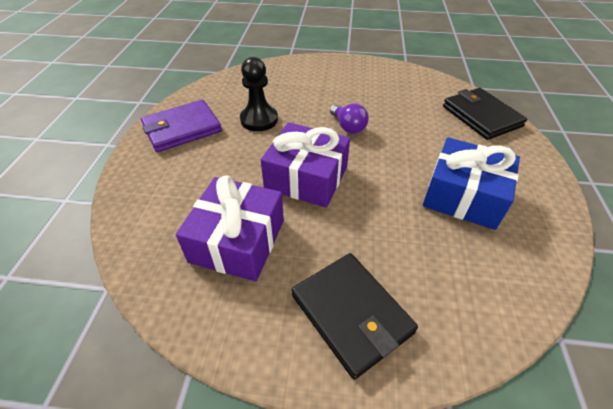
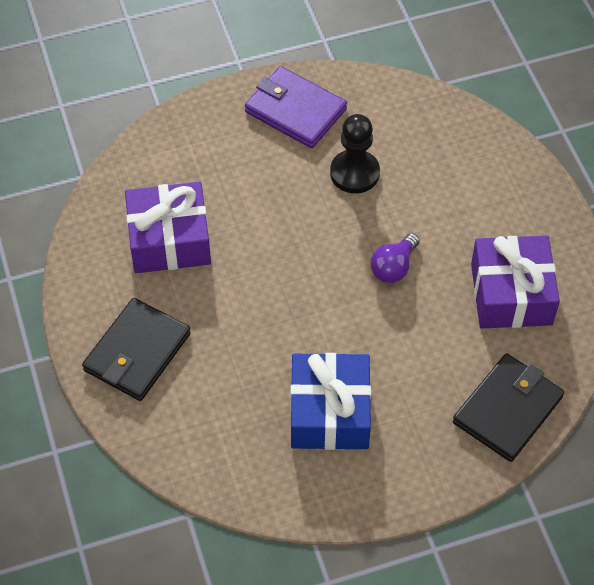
camera: 65 degrees right, 10 degrees up
purple gift [261,122,350,208] -> purple gift moved to [471,236,560,329]

